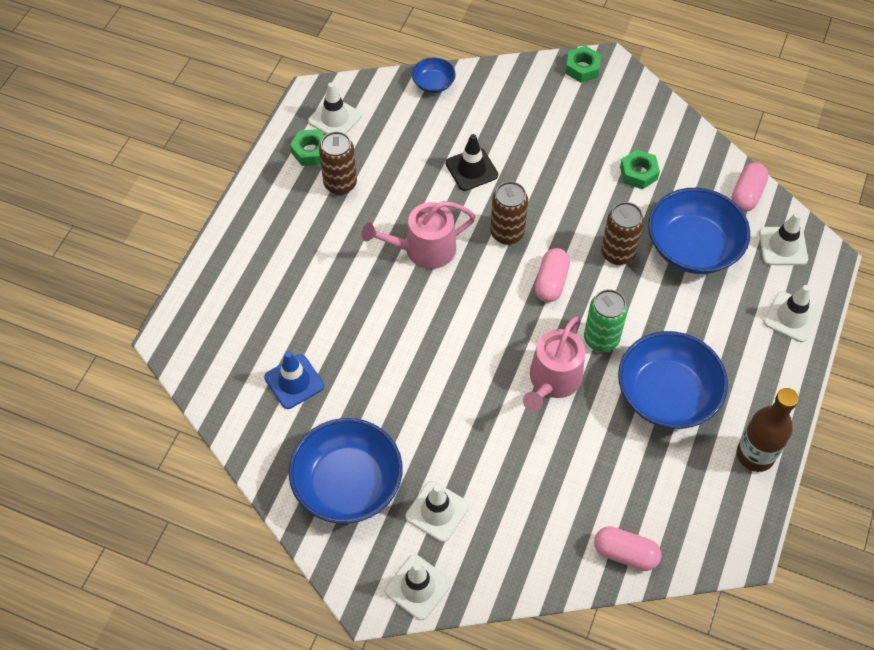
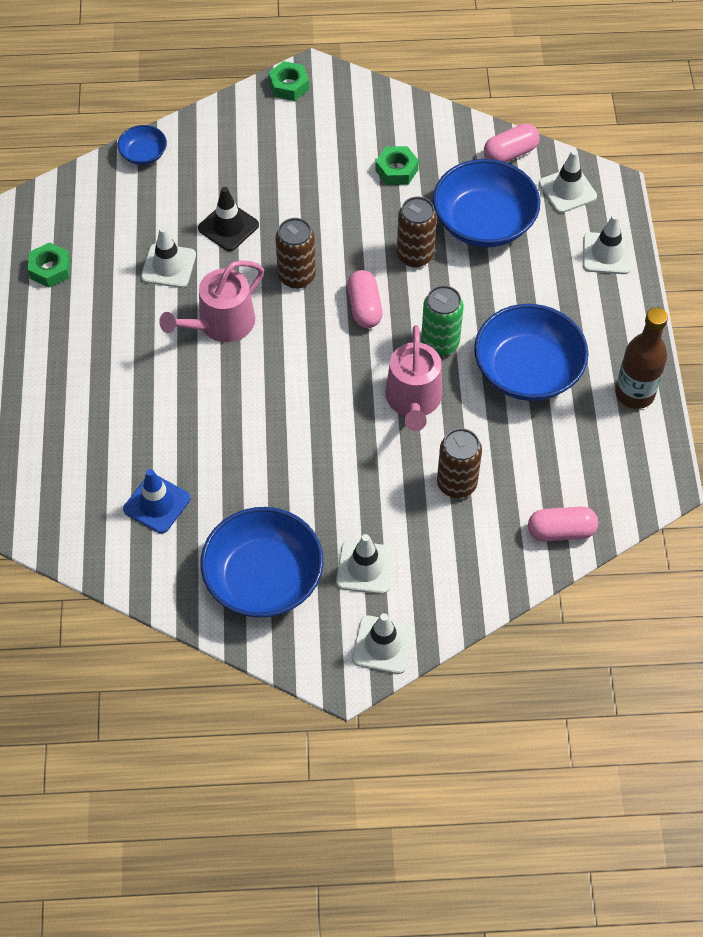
camera: 25 degrees left, 0 degrees up
white traffic cone [308,82,362,134] -> white traffic cone moved to [141,227,196,288]
brown can [319,131,357,195] -> brown can moved to [437,428,482,498]
pink capsule [731,162,769,212] -> pink capsule turned 60 degrees clockwise [484,124,540,162]

